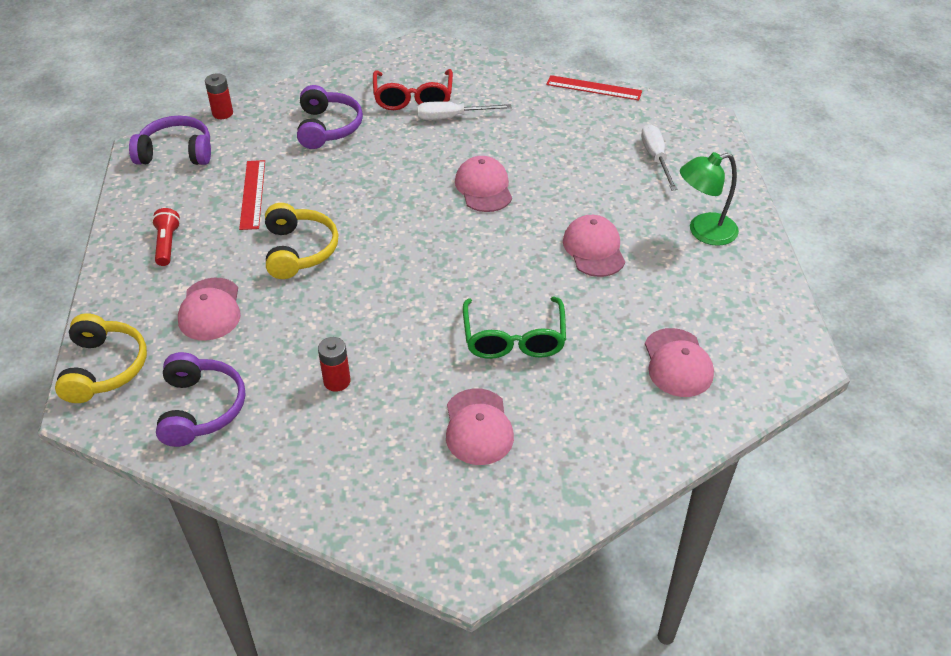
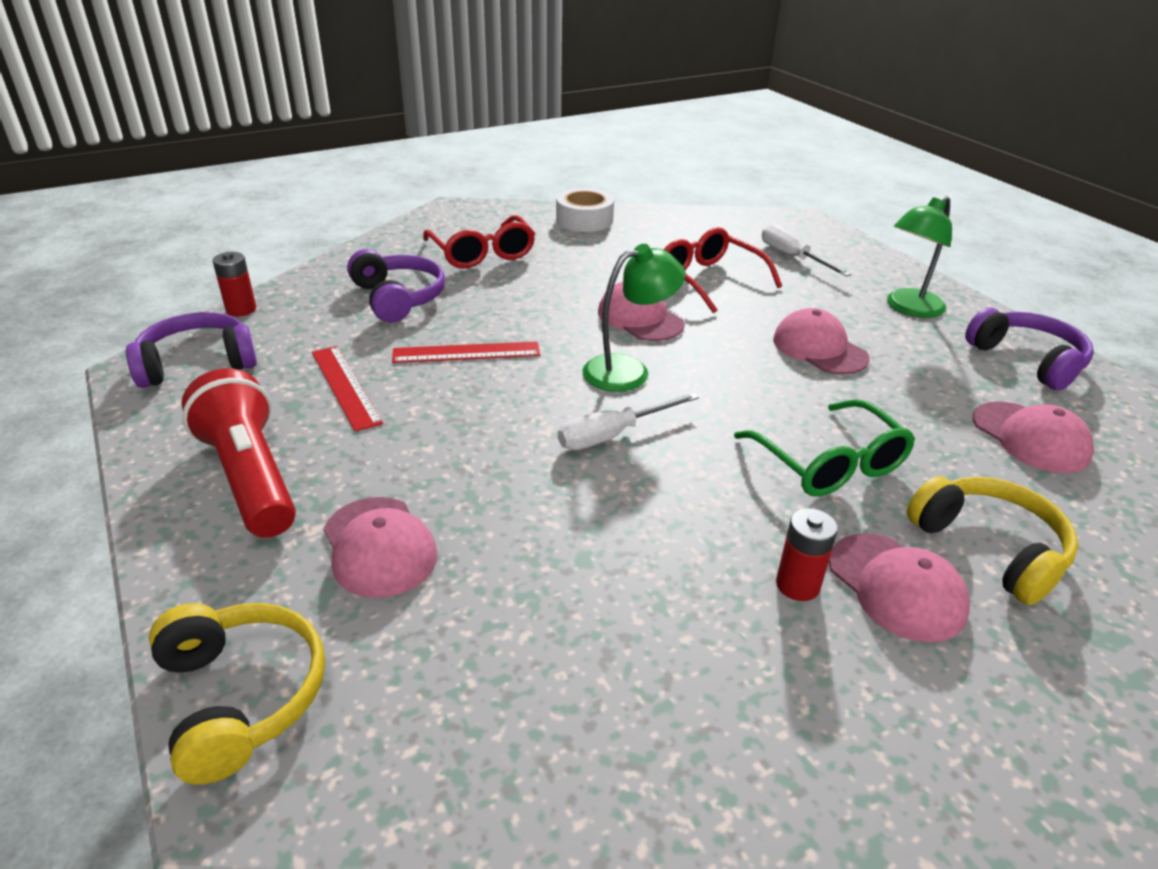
camera: 25 degrees left, 10 degrees down
red flashlight [152,208,180,266] -> red flashlight [182,369,296,538], size x1.92
purple headphones [156,352,245,447] -> purple headphones moved to [965,307,1094,391]
yellow headphones [265,203,338,279] -> yellow headphones moved to [907,476,1078,605]
red battery [318,337,350,392] -> red battery moved to [776,509,838,601]
white screwdriver [417,101,512,120] -> white screwdriver moved to [558,393,699,450]
red ruler [546,75,642,101] -> red ruler moved to [392,341,540,363]
none -> white tape [556,188,614,232]
none -> green lamp [582,244,686,392]
none -> red glasses [664,227,782,314]

